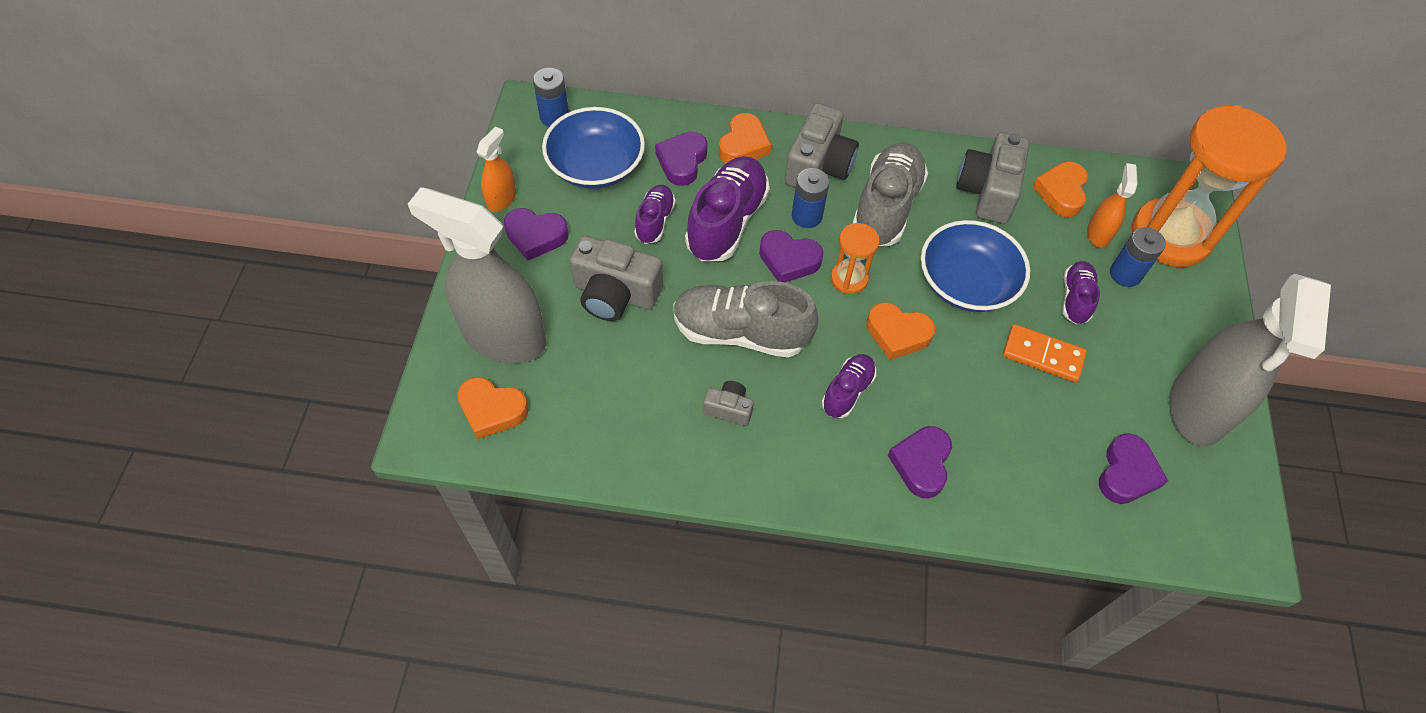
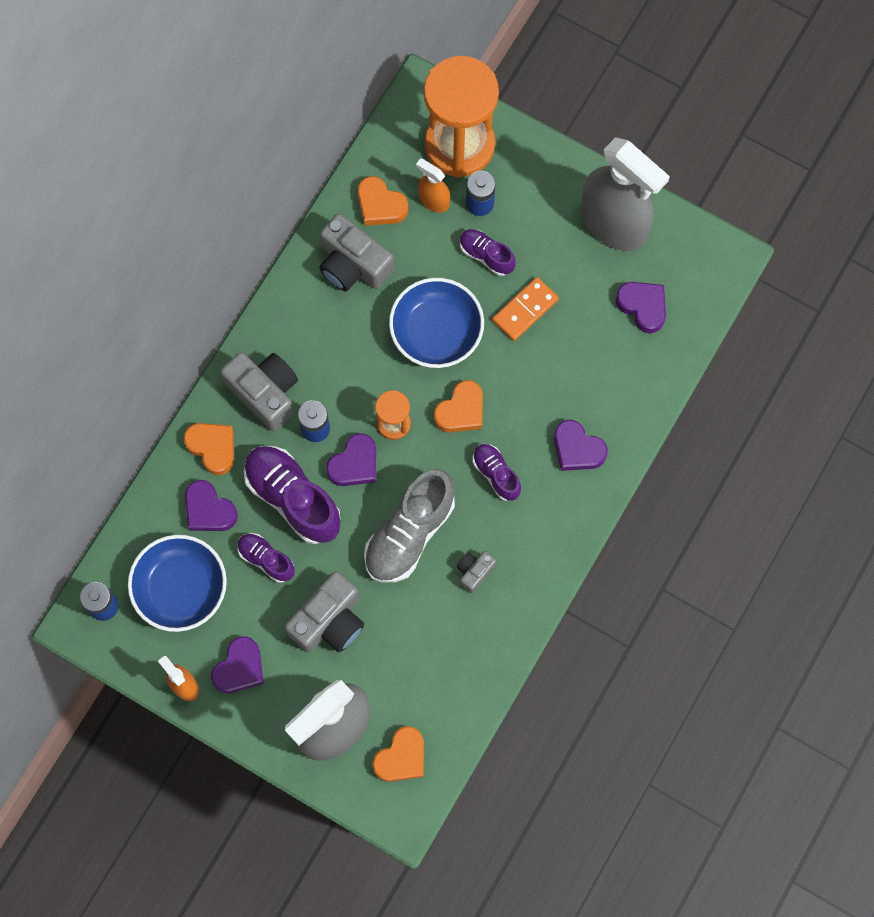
camera: 65 degrees left, 15 degrees up
grey shoe [853,142,928,246] -> none

